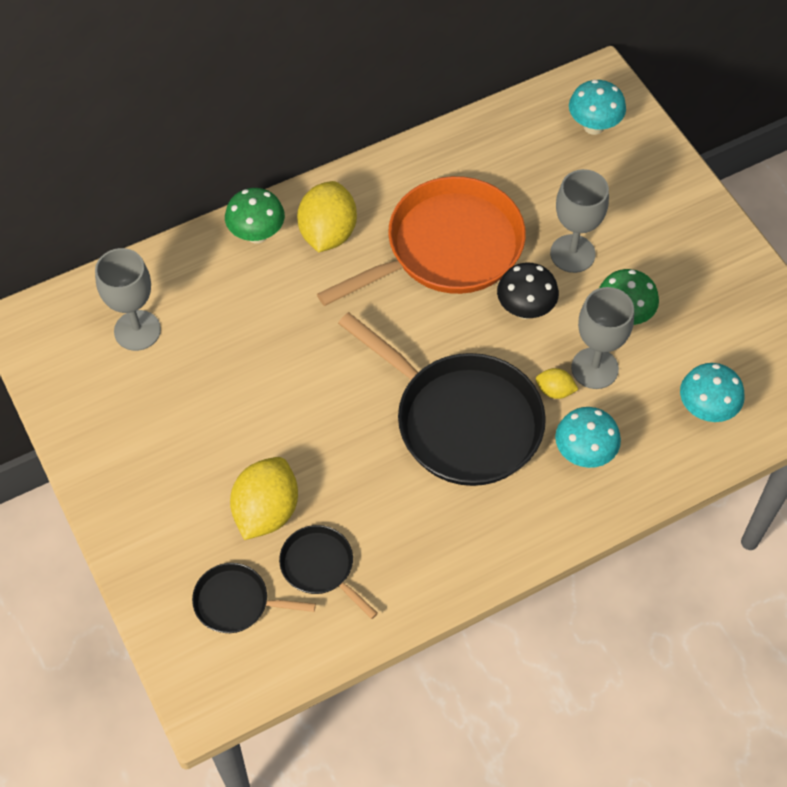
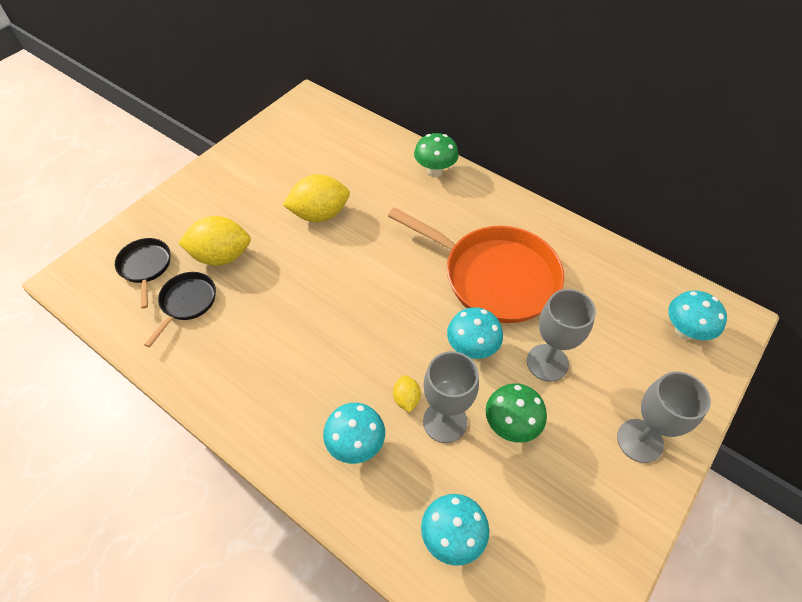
camera: 65 degrees right, 5 degrees down
grey goblet [95,248,161,351] -> grey goblet moved to [617,371,711,463]
yellow lemon [297,181,357,252] -> yellow lemon moved to [283,174,350,222]
black pan [338,312,546,486] -> none
black mushroom [497,263,559,319] -> turquoise mushroom [447,307,503,359]

